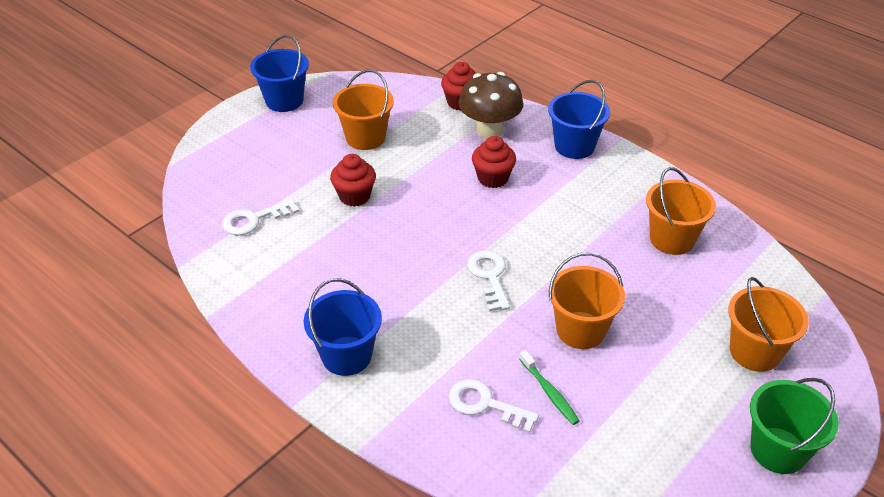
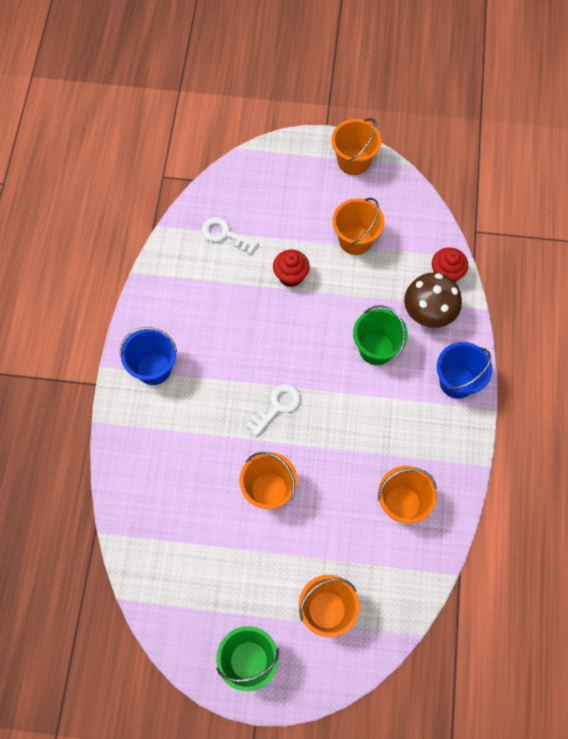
camera: 55 degrees right, 25 degrees up
blue bucket [250,35,309,112] -> orange bucket [331,118,382,175]
white key [449,379,539,433] -> none
red cupcake [472,136,516,188] -> green bucket [353,305,408,365]
green toothbrush [519,350,580,425] -> none

